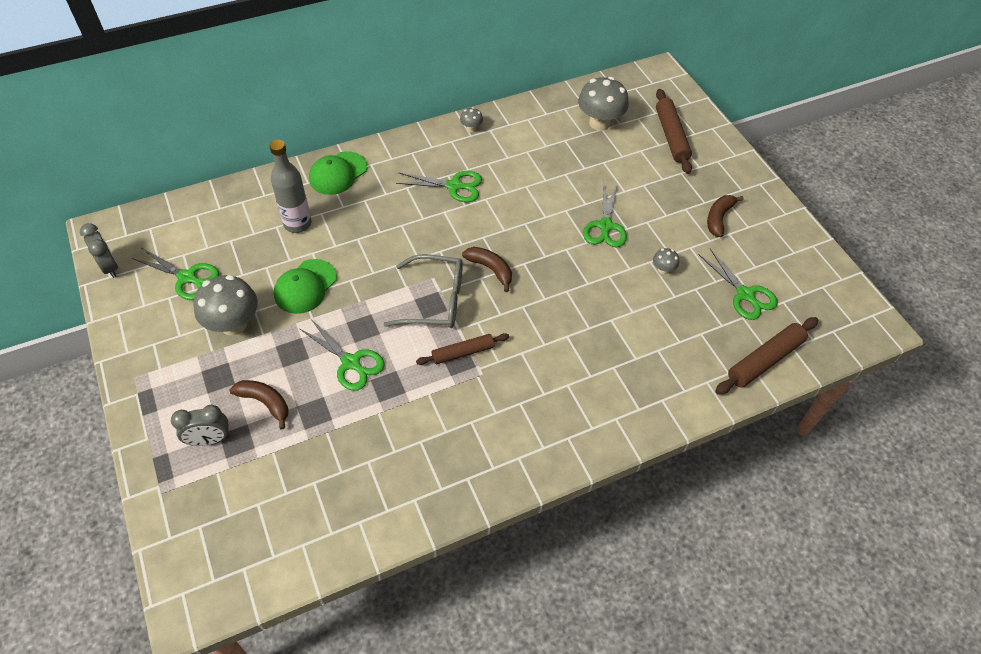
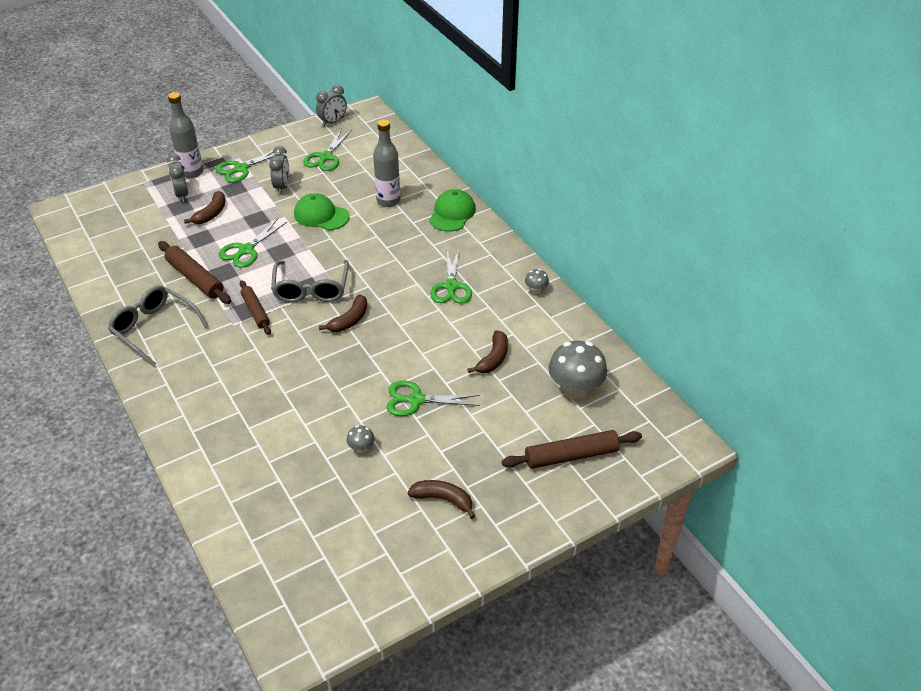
camera: 85 degrees right, 10 degrees down
grey mushroom [193,275,258,336] -> grey clock [269,146,289,194]
green cap [309,151,368,195] -> green cap turned 75 degrees clockwise [429,189,476,232]
green scissors [699,249,778,320] -> green scissors moved to [216,150,287,183]
brown rolling pin [715,317,818,395] -> brown rolling pin moved to [158,241,231,304]
none -> grey glasses [108,285,208,367]
none -> grey bottle [168,92,203,178]
none -> brown banana [467,330,508,373]

